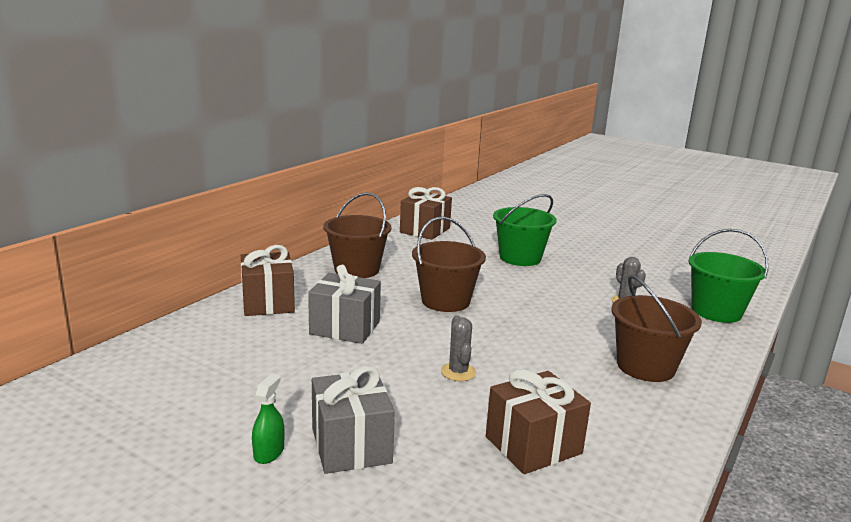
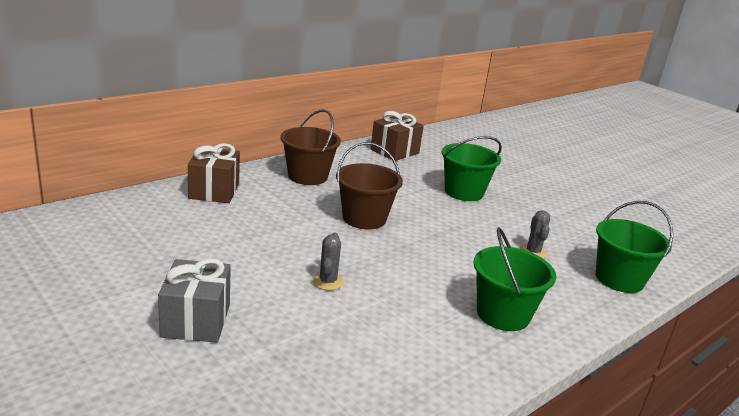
camera: 15 degrees right, 5 degrees up
green spray bottle [252,374,284,464] -> none
grey gift [308,265,381,344] -> none
brown gift [486,369,591,474] -> none
brown bucket [611,275,702,382] -> green bucket [473,227,556,331]

